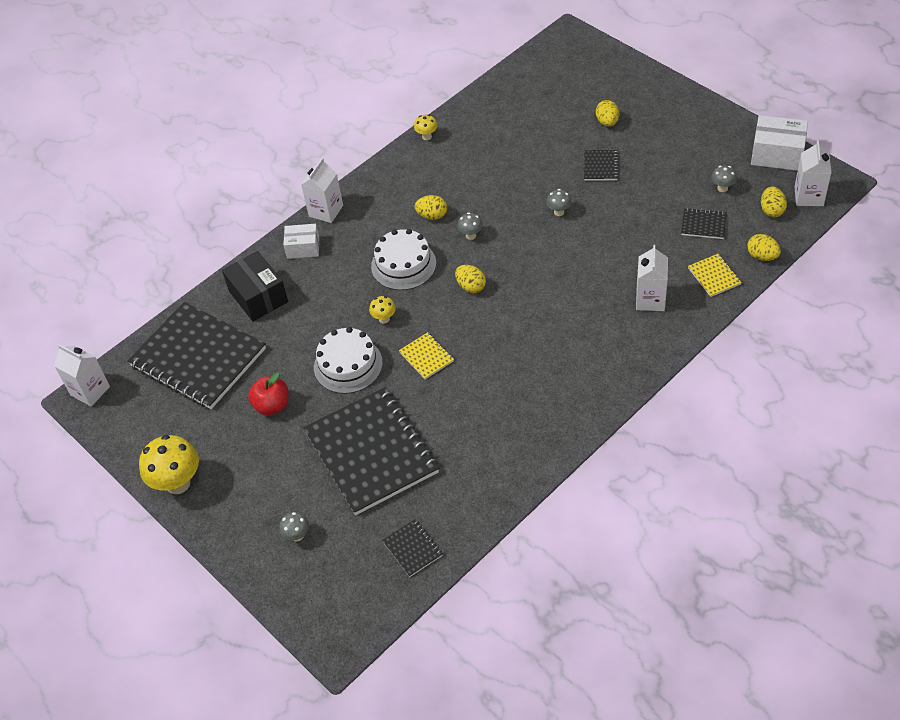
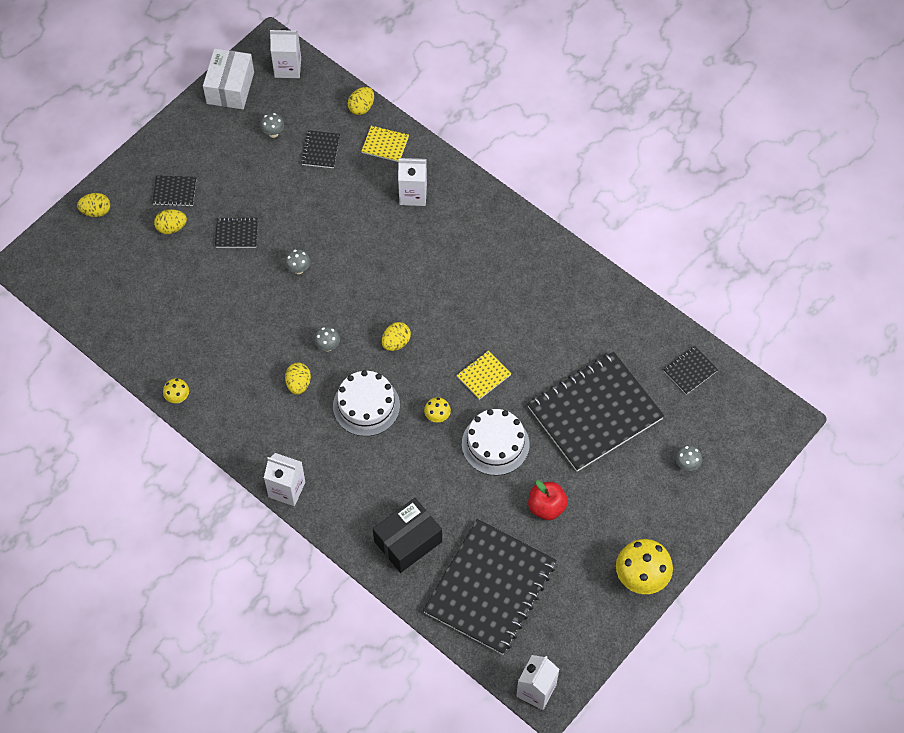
camera: 100 degrees left, 10 degrees up
white box [283,224,319,259] -> none
yellow notebook [688,254,742,297] -> yellow notebook turned 45 degrees clockwise [361,126,409,162]
yellow egg [761,187,787,217] -> yellow egg moved to [77,193,110,217]
none -> black notebook [152,175,196,207]

